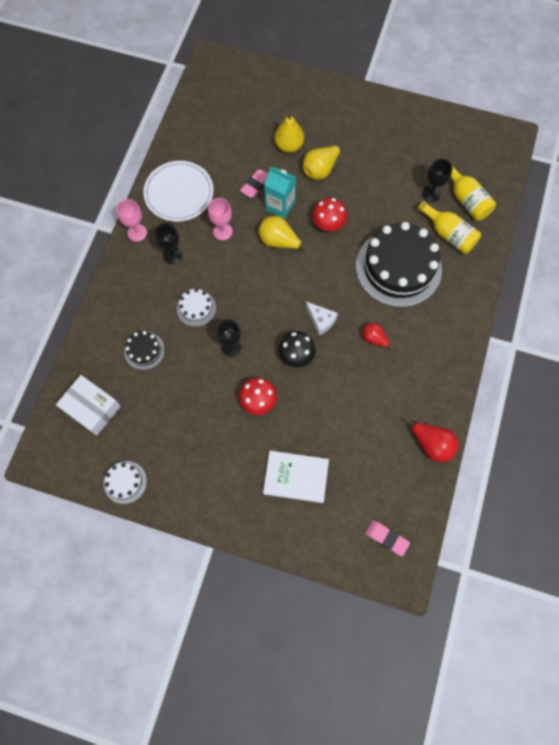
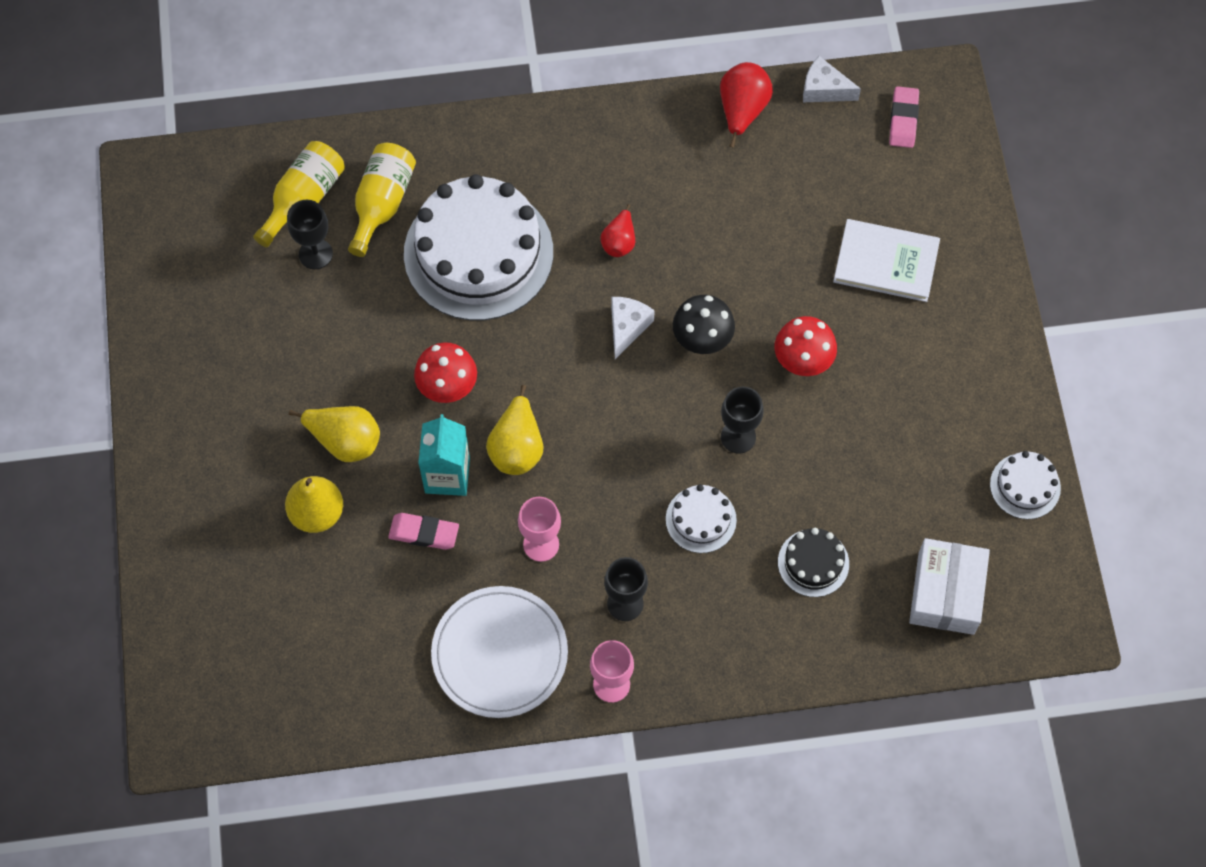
camera: 115 degrees left, 5 degrees down
white book [263,451,329,503] -> white book turned 60 degrees counterclockwise [833,219,940,302]
black cake [356,222,442,308] -> white cake [404,174,553,321]
none -> white cheese [803,56,861,102]

